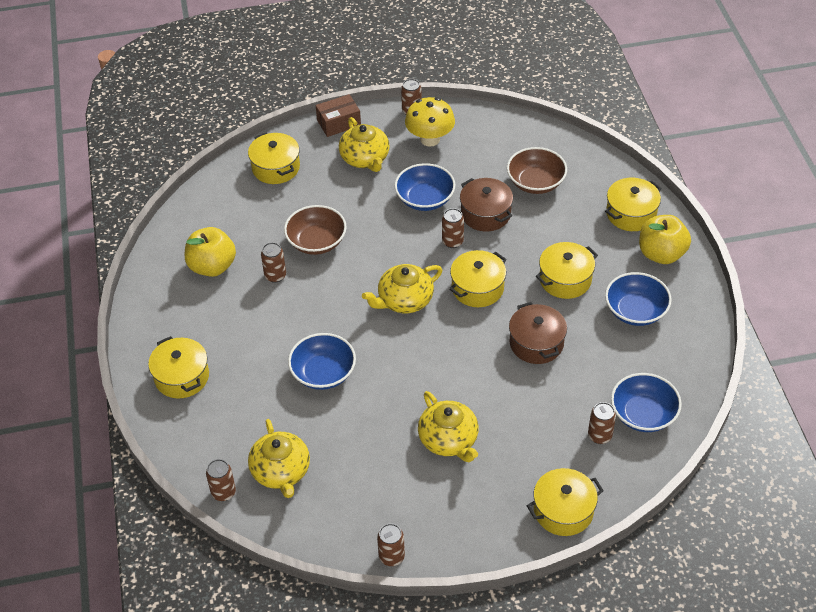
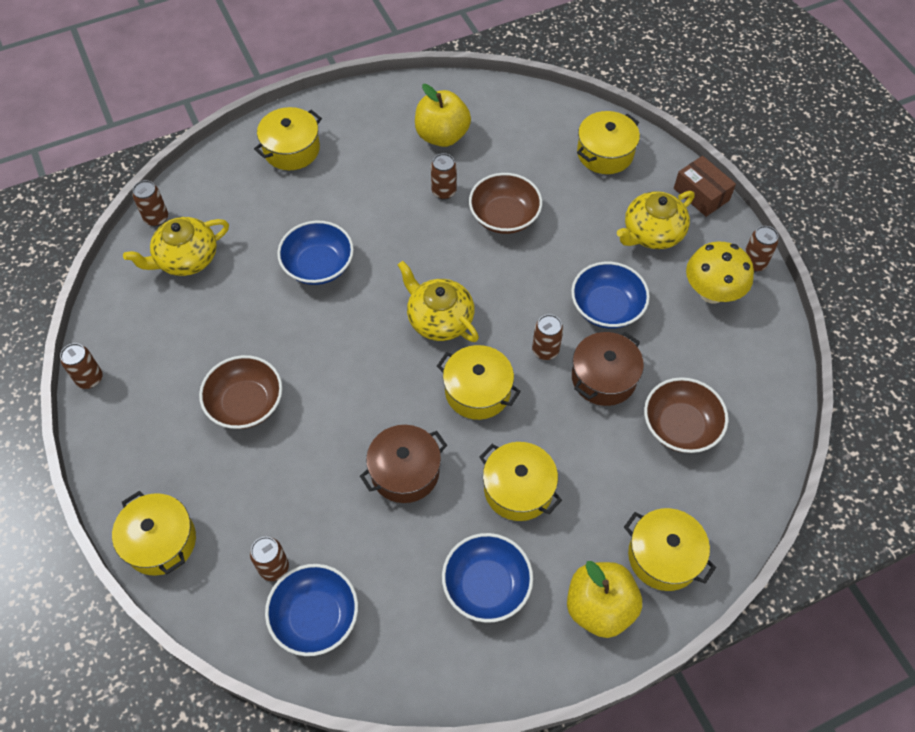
camera: 75 degrees right, 10 degrees up
yellow teapot [418,391,479,462] -> brown bowl [199,355,283,429]

